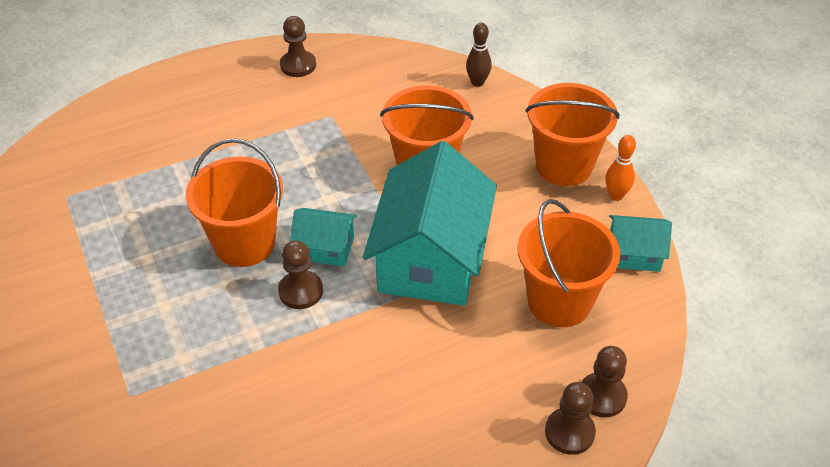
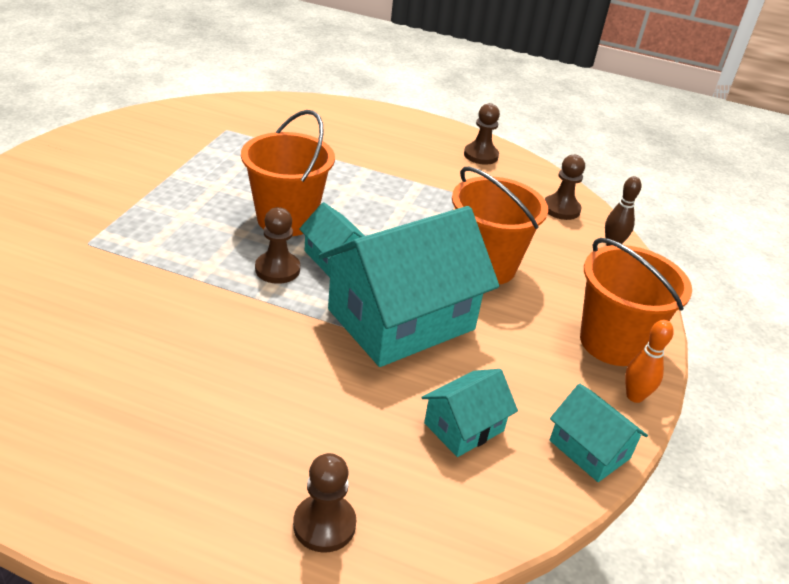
camera: 40 degrees right, 10 degrees down
orange bucket [517,199,620,327] -> turquoise house [421,369,518,457]
brown pawn [581,346,628,417] -> brown pawn moved to [545,155,585,220]

